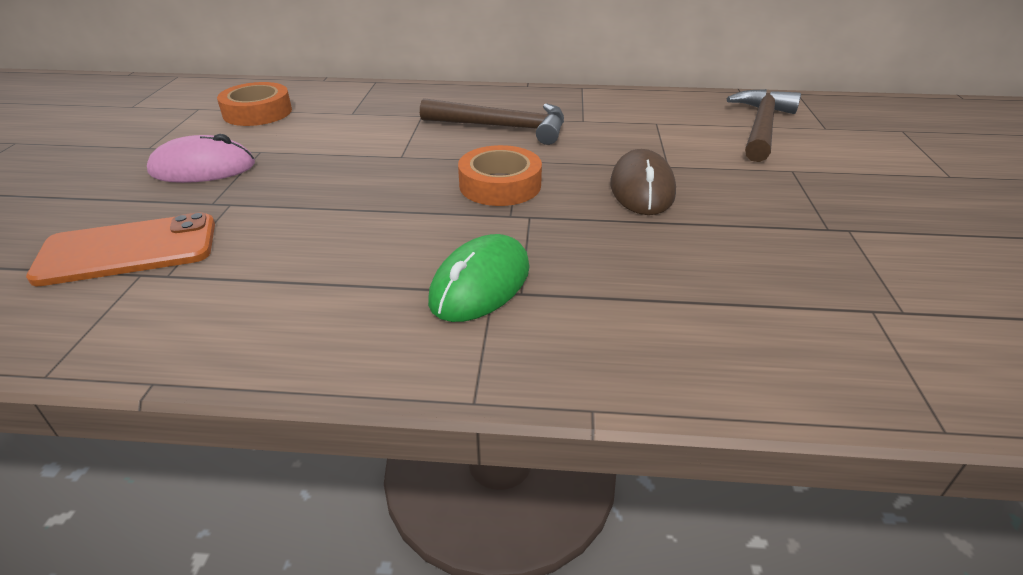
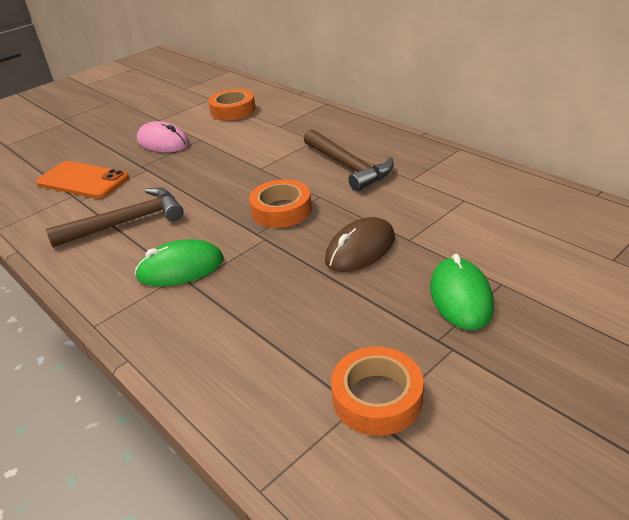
camera: 45 degrees right, 0 degrees up
brown hammer [727,89,801,162] -> brown hammer moved to [46,188,184,247]
none -> orange tape [331,347,424,436]
none -> green mouse [430,254,494,330]

